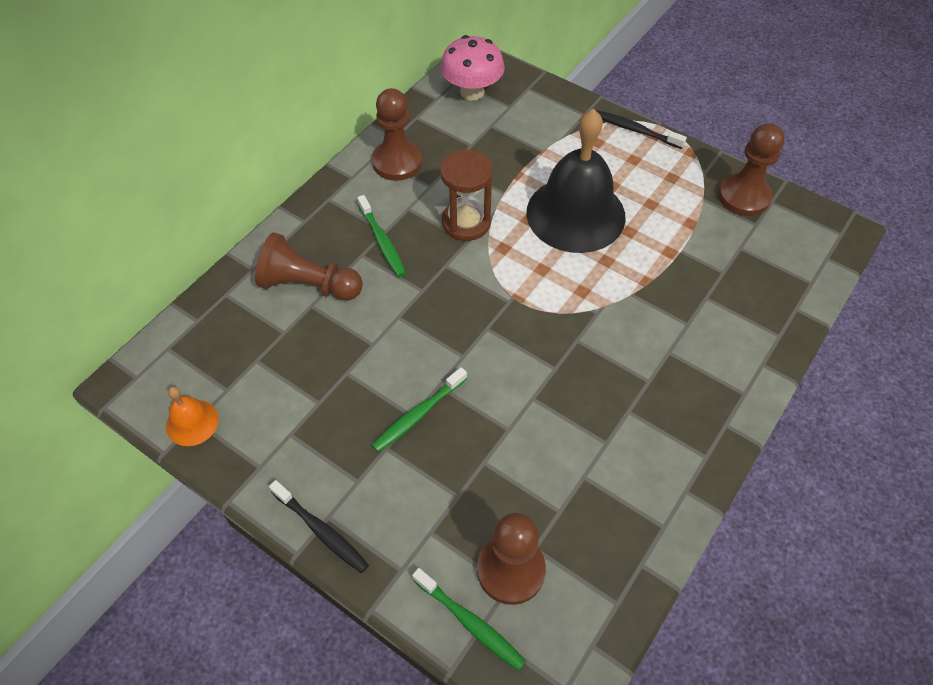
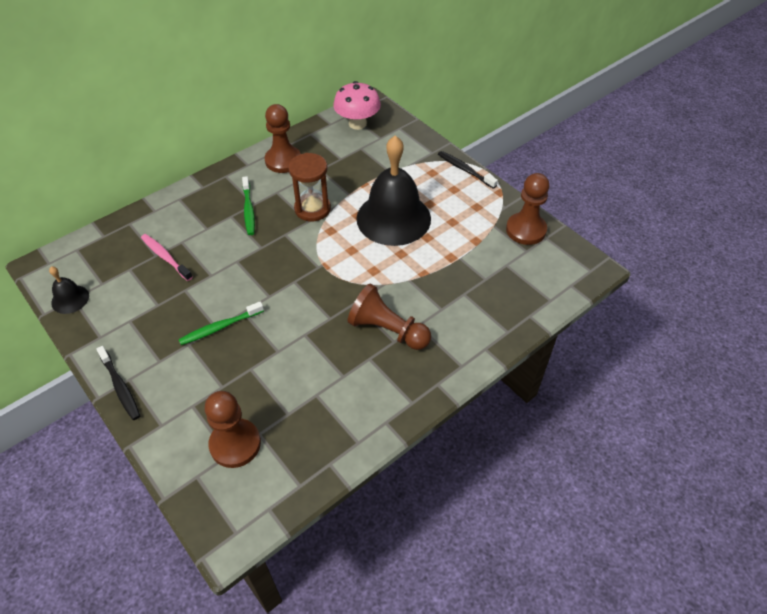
camera: 15 degrees right, 5 degrees down
orange bell [166,386,219,446] -> black bell [49,266,89,314]
brown pawn [255,232,363,301] -> brown pawn moved to [348,284,431,350]
green toothbrush [412,568,526,671] -> none
none -> pink toothbrush [141,234,193,281]

